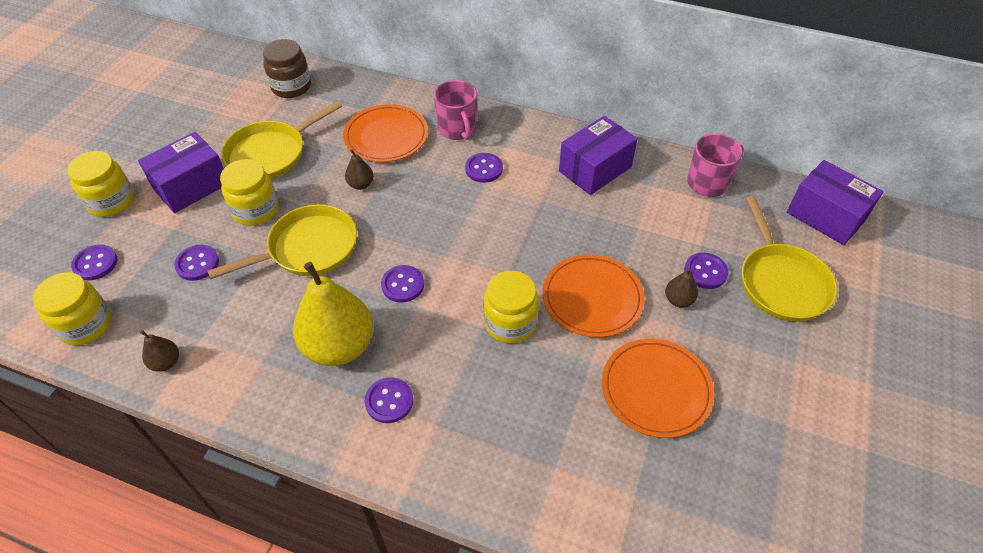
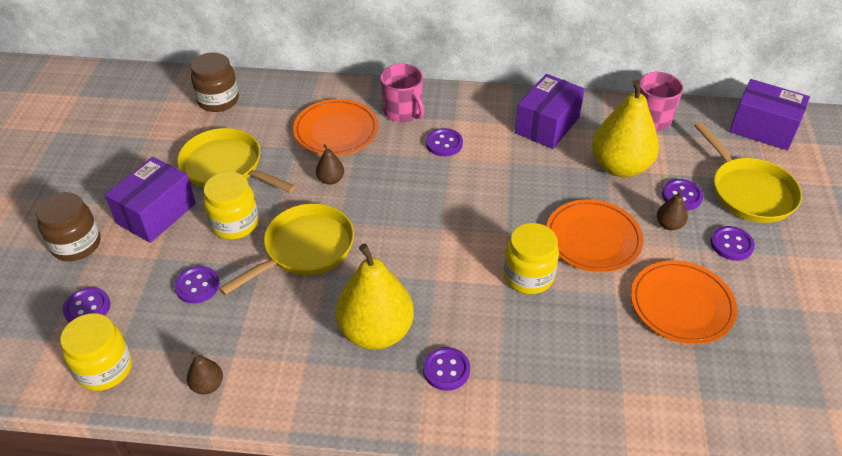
camera: 15 degrees left, 5 degrees down
yellow jar [67,151,134,217] -> brown jar [36,192,101,261]
yellow pan [221,101,342,179] -> yellow pan turned 90 degrees clockwise [178,128,296,193]
purple button [381,265,424,303] -> purple button moved to [710,226,755,261]
none -> yellow pear [592,80,659,177]

